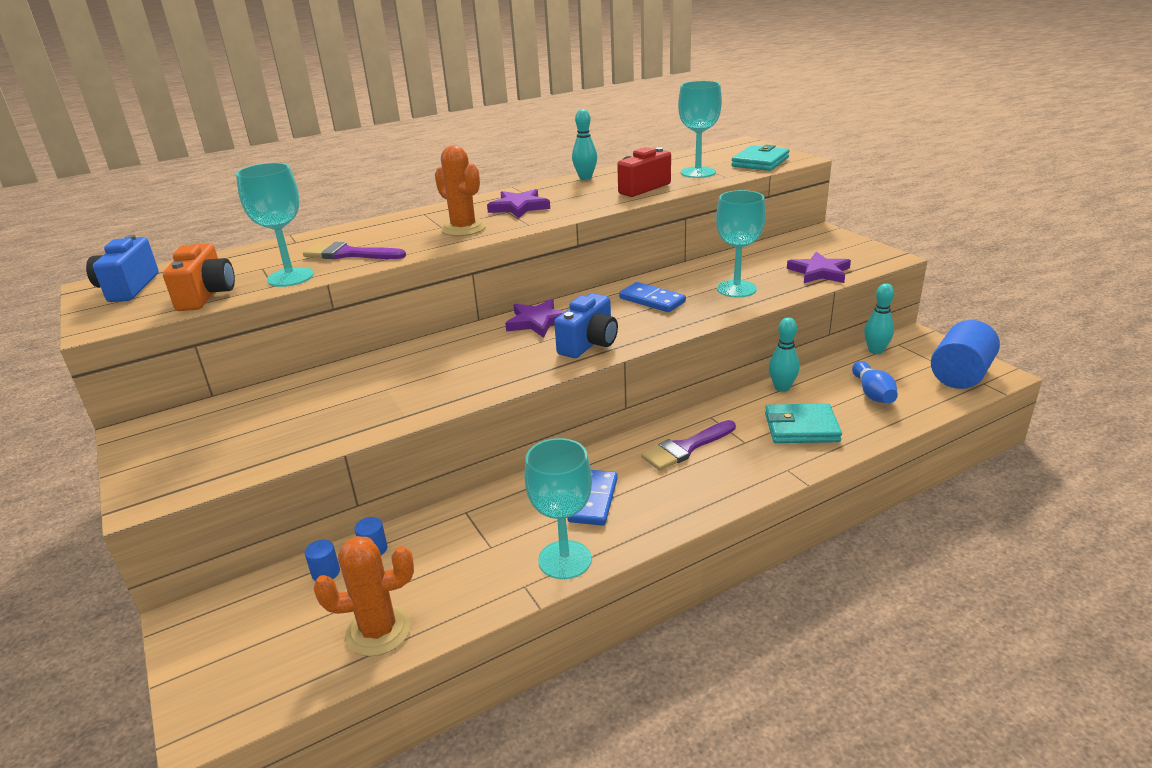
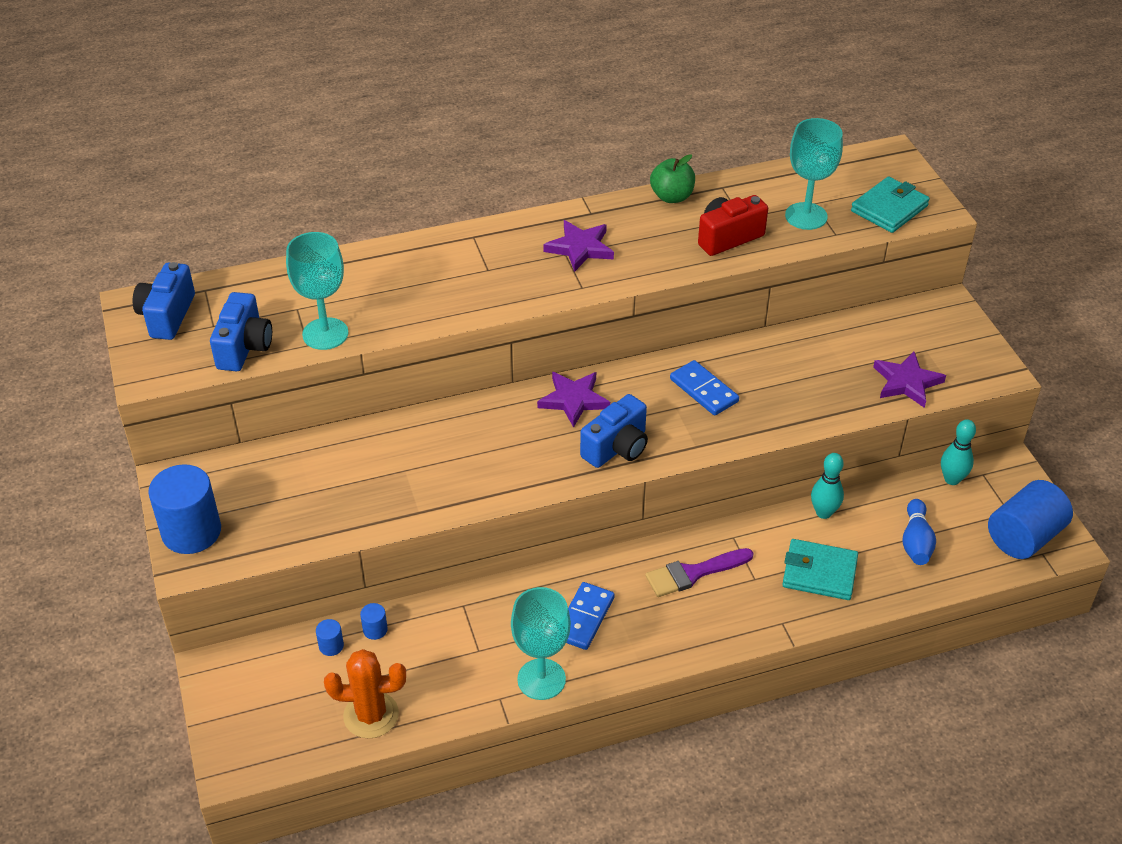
camera: 10 degrees right, 15 degrees up
orange camera [163,243,235,311] -> blue camera [210,292,272,371]
purple brush [303,242,406,259] -> none
orange cactus [435,146,486,236] -> none
turquoise bowling pin [572,109,597,180] -> green apple [650,154,695,203]
turquoise goblet [716,190,766,298] -> none
none -> blue cylinder [148,464,221,554]

